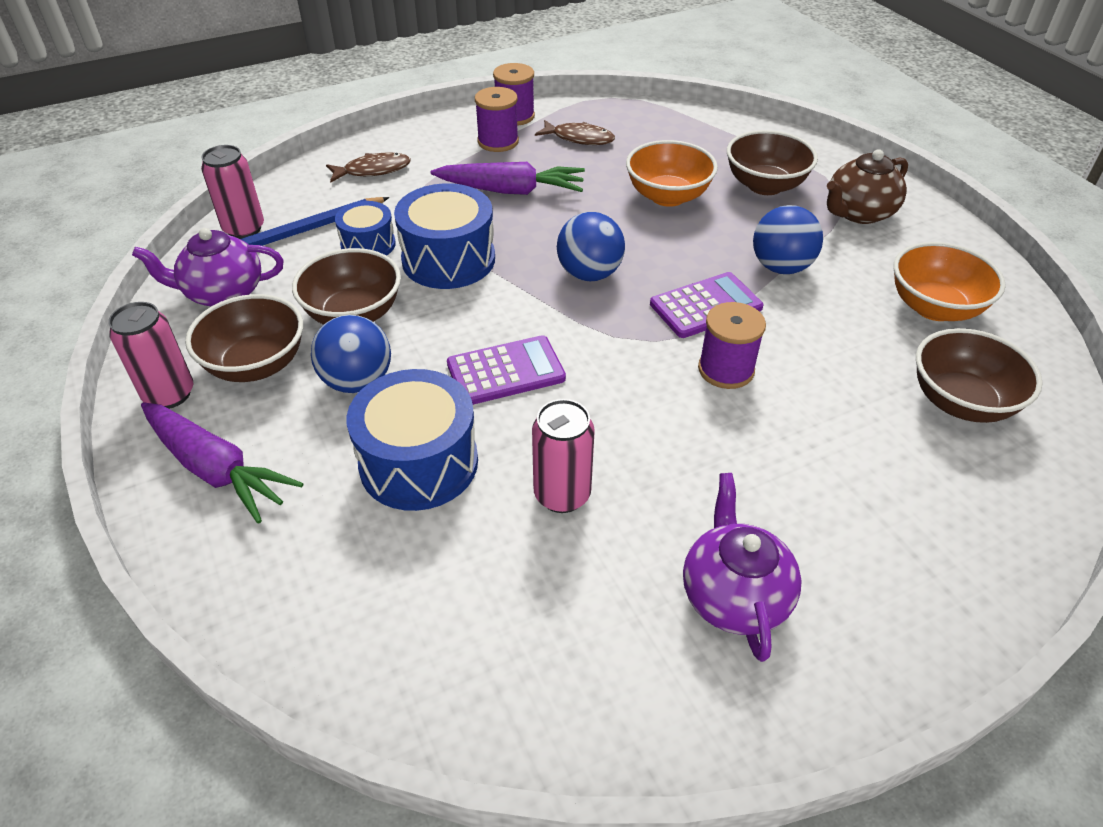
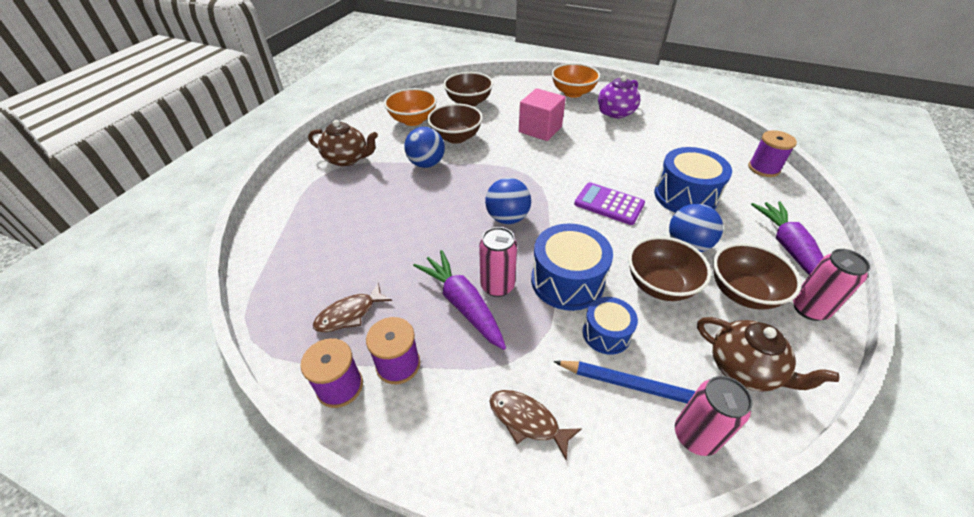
camera: 130 degrees left, 0 degrees up
purple teapot [132,228,284,306] -> brown teapot [697,317,839,392]
pink can [532,399,595,513] -> pink can moved to [479,227,517,297]
brown fish [535,120,615,145] -> brown fish turned 105 degrees counterclockwise [313,282,392,332]
orange bowl [626,140,718,207] -> orange bowl moved to [551,63,600,98]
purple calculator [650,272,764,338] -> none
purple spool [698,302,766,389] -> purple spool moved to [748,130,797,177]
brown bowl [727,130,818,195] -> brown bowl moved to [427,104,483,144]
none -> pink cube [519,88,566,141]

